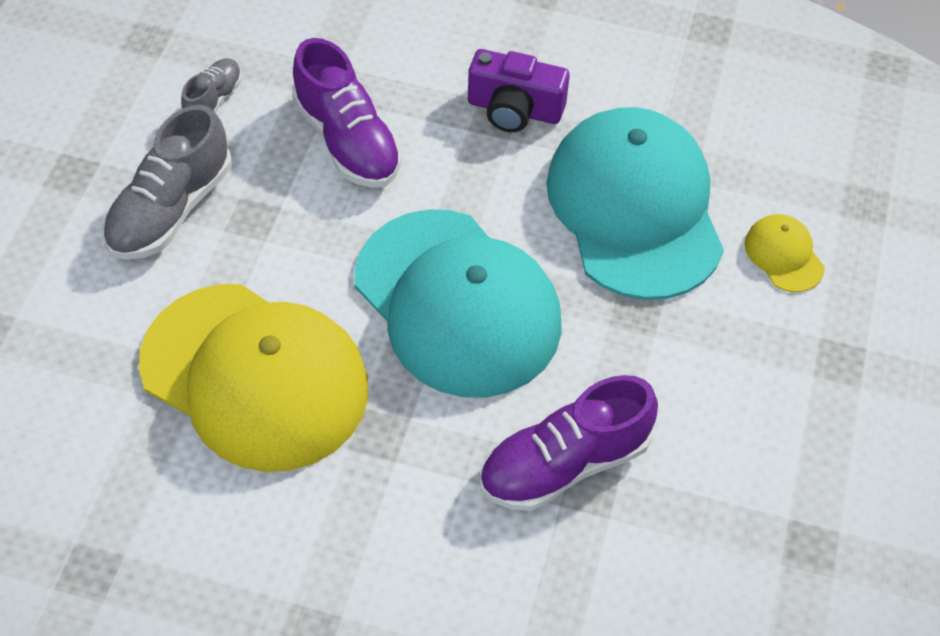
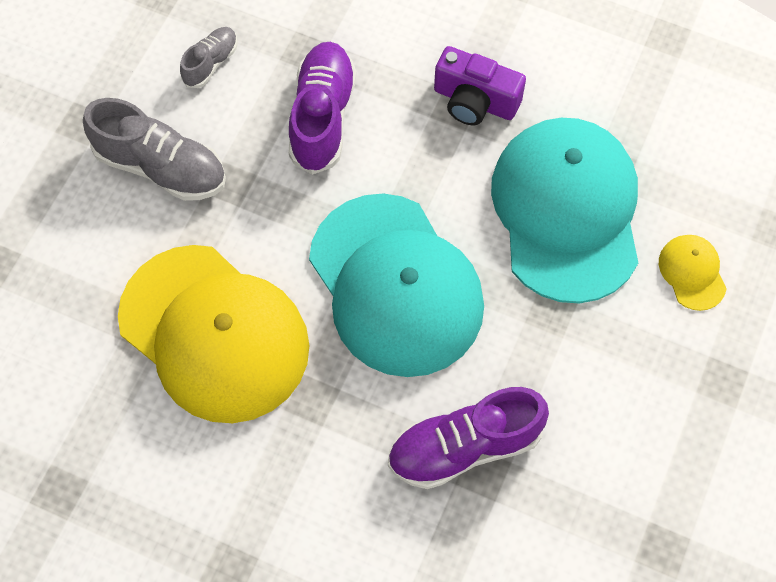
camera: 10 degrees right, 10 degrees up
grey shoe [103,105,232,260] -> grey shoe turned 105 degrees counterclockwise [83,98,226,201]
purple shoe [292,38,402,188] -> purple shoe turned 150 degrees counterclockwise [288,42,357,175]

